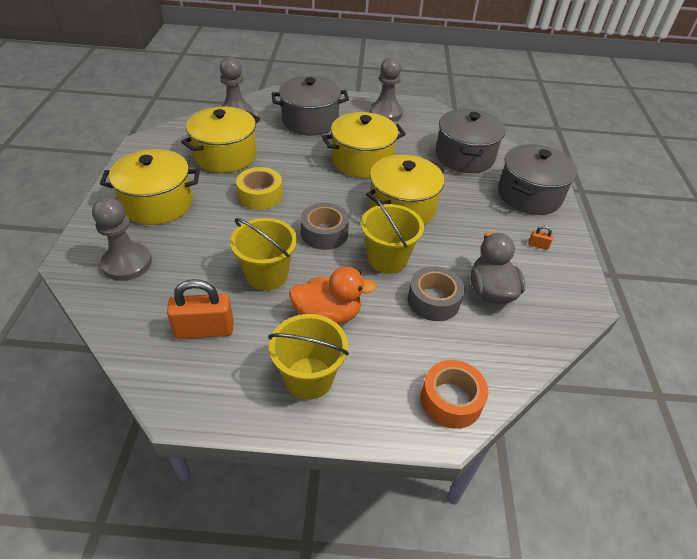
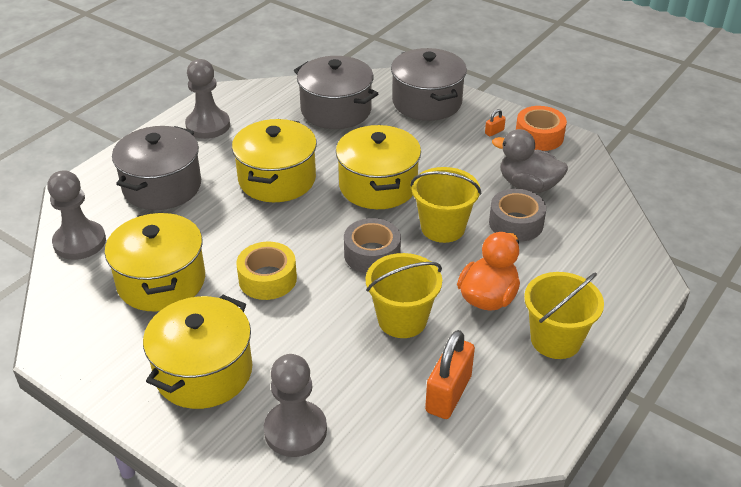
camera: 55 degrees left, 5 degrees down
orange tape [421,360,488,429] -> orange tape moved to [516,106,567,151]

